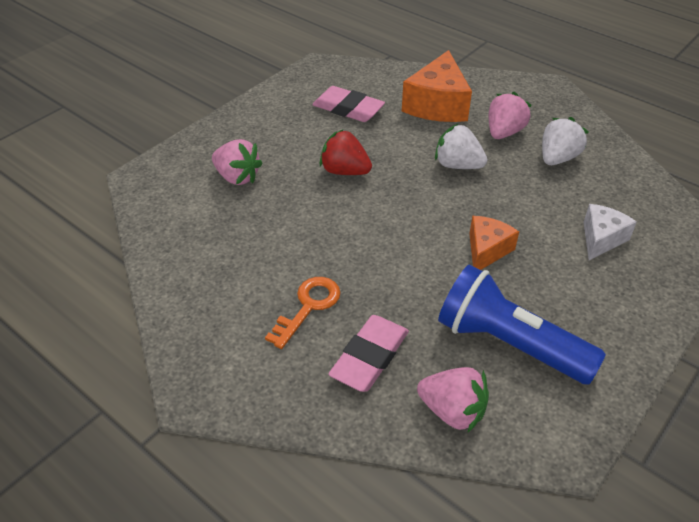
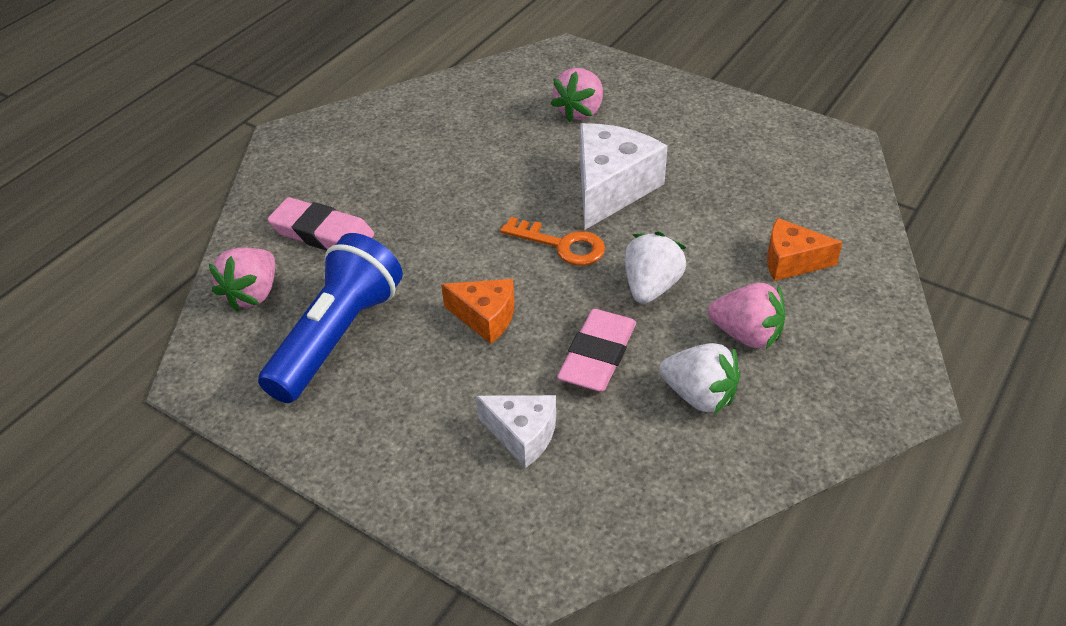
camera: 85 degrees right, 0 degrees up
orange key [265,277,341,349] -> orange key moved to [500,217,605,266]
pink eraser [312,86,385,122] -> pink eraser moved to [557,309,636,392]
red strawberry [319,129,372,175] -> white cheese [580,123,668,230]
orange cheese [402,50,472,122] -> orange cheese [767,218,843,281], size x0.60

